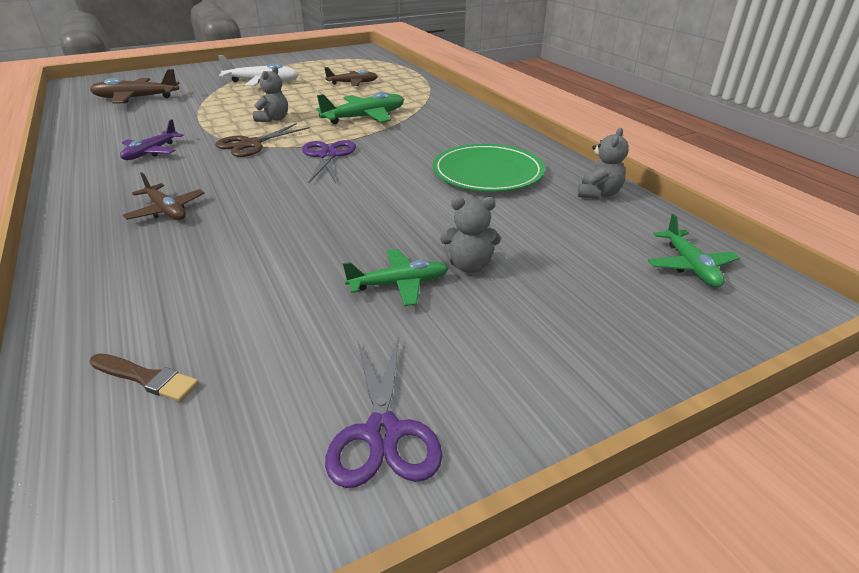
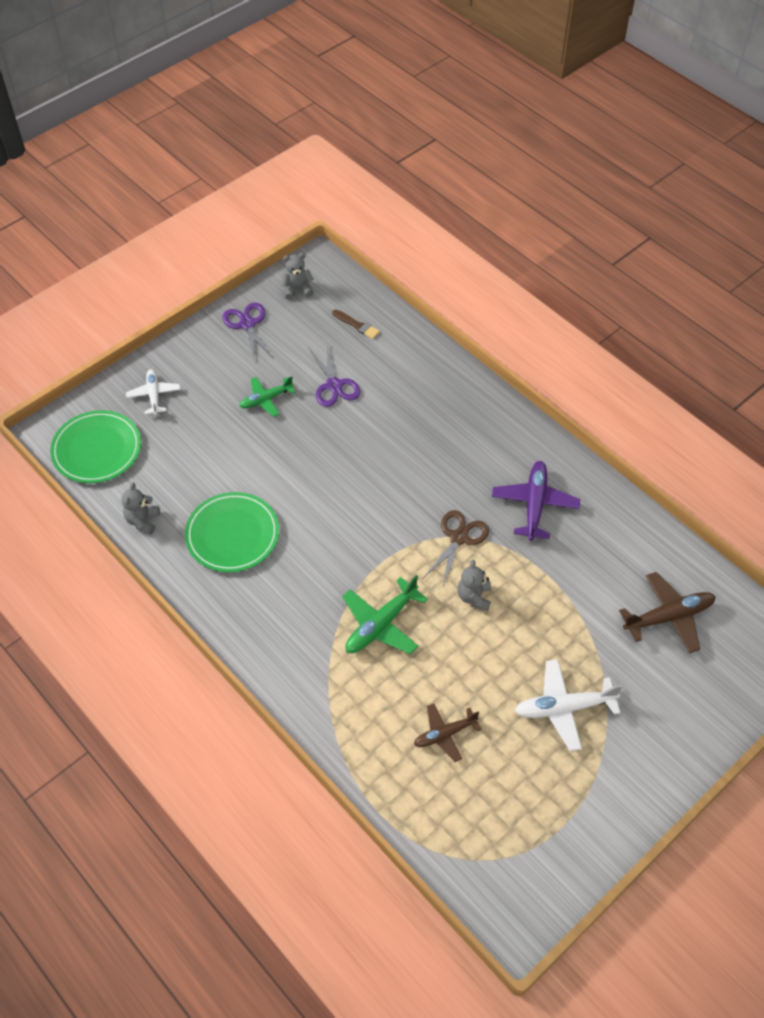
camera: 165 degrees right, 20 degrees up
brown brush [89,353,199,402] -> brown brush turned 150 degrees counterclockwise [332,310,380,339]
purple plane [120,119,184,160] -> purple plane [492,461,580,541], size x1.52
brown plane [123,172,204,220] -> none
purple scissors [302,140,356,183] -> purple scissors moved to [308,344,361,407]
grey teddy bear [440,197,501,273] -> grey teddy bear moved to [281,253,314,300]
green plane [648,214,740,287] -> green plate [50,410,141,483]
none -> white plane [126,369,181,415]

